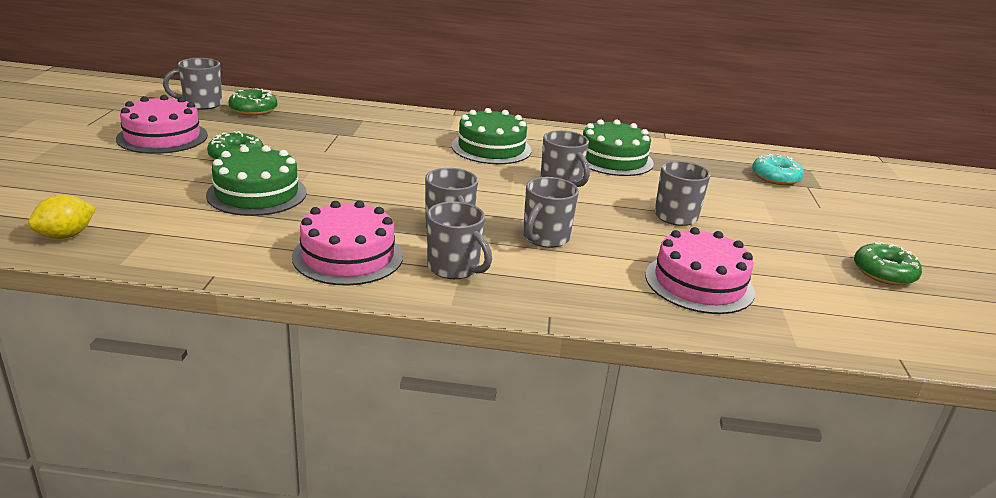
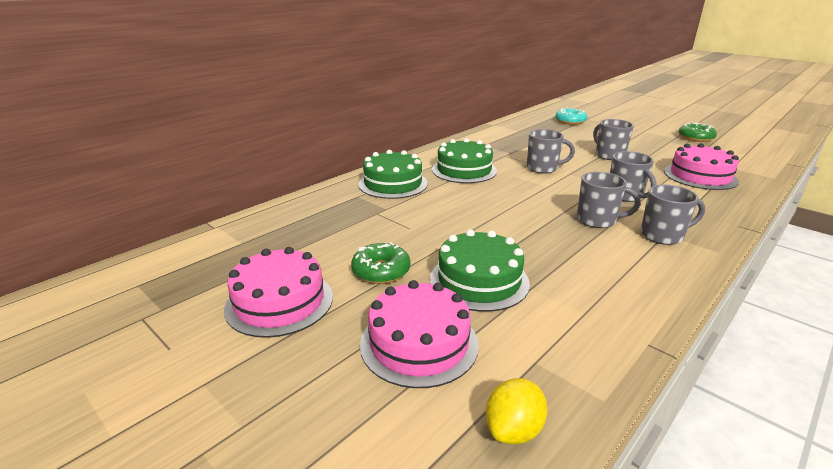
camera: 50 degrees left, 0 degrees up
yellow lemon [28,195,96,239] -> yellow lemon turned 45 degrees clockwise [486,378,547,445]
grey mug [163,58,222,110] -> none
green donut [228,88,277,116] -> none
pink cake [292,201,403,286] -> pink cake moved to [360,280,479,388]
green cake [583,119,654,176] -> green cake moved to [358,150,428,199]

